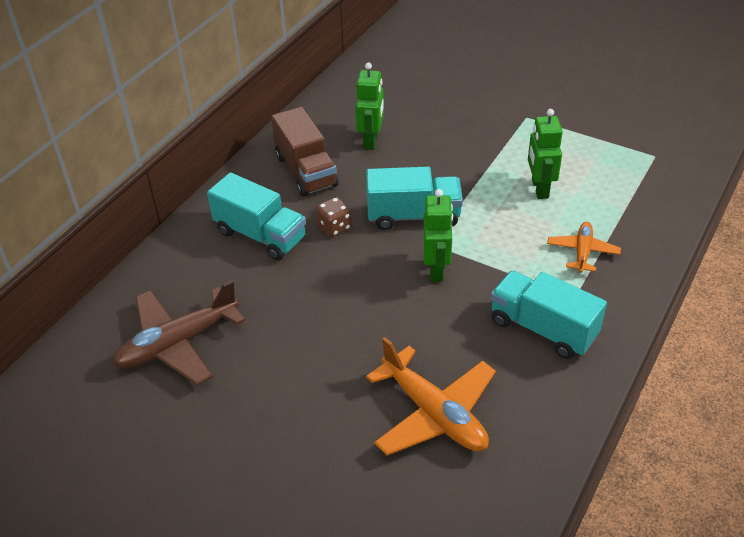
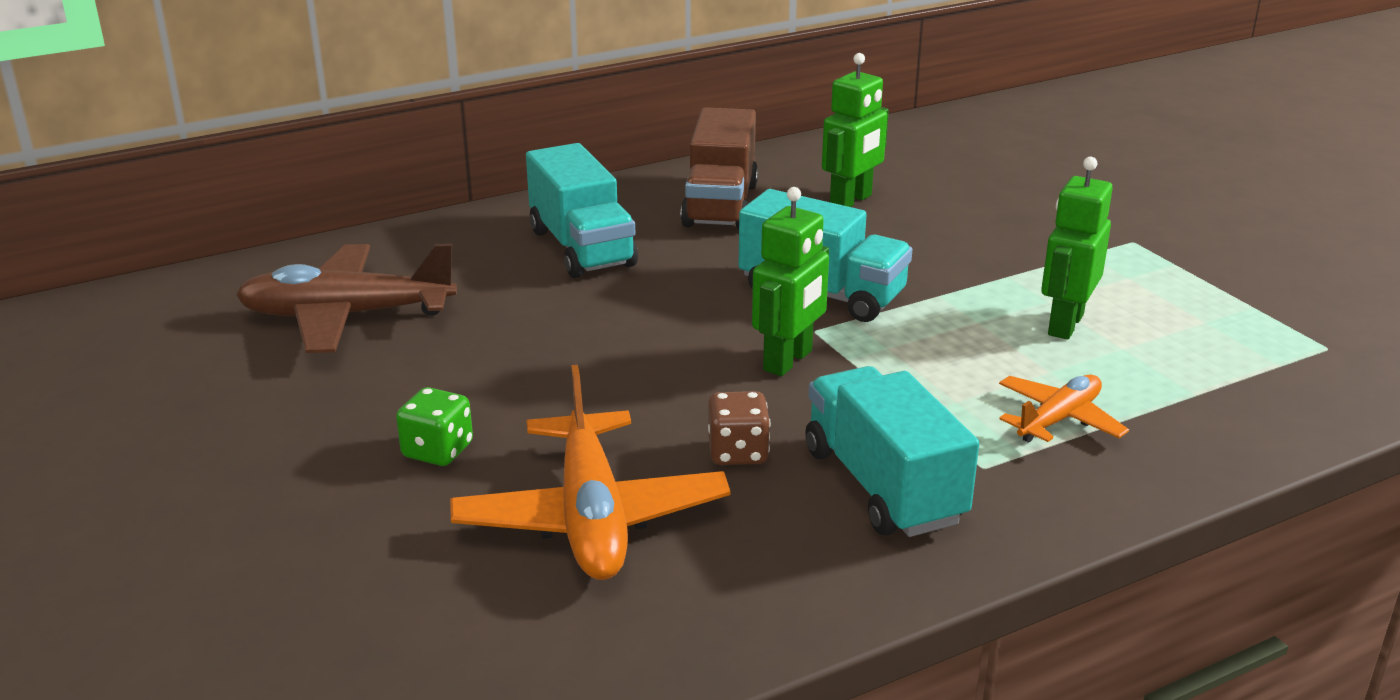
camera: 30 degrees right, 15 degrees down
brown dice [316,197,352,237] -> brown dice moved to [708,391,770,465]
none -> green dice [396,387,473,466]

